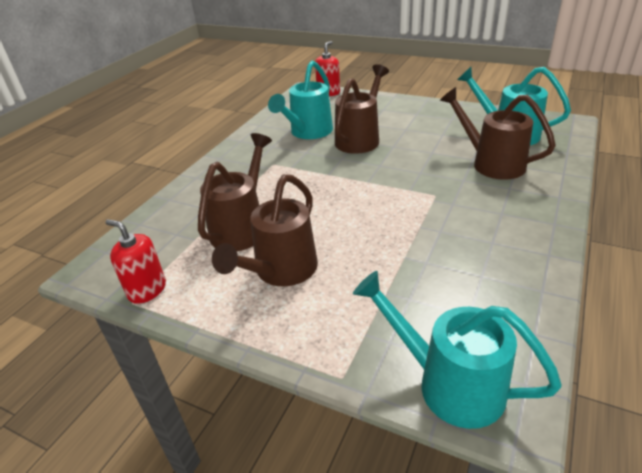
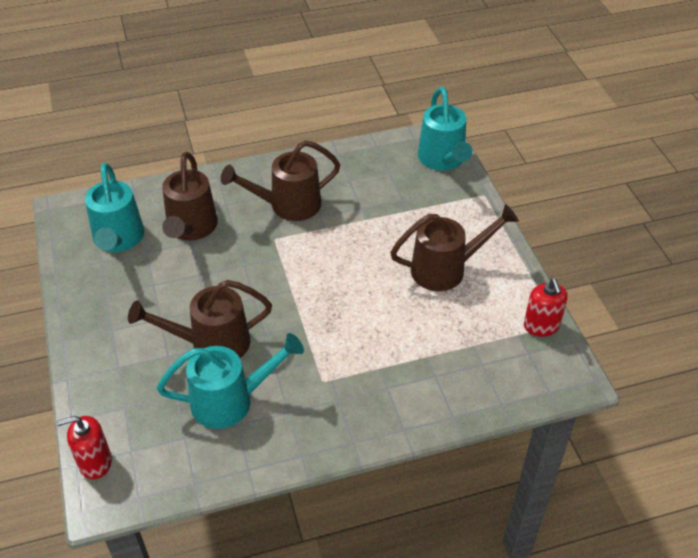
camera: 135 degrees left, 10 degrees up
brown watering can [198,133,272,251] -> brown watering can moved to [221,140,340,221]

